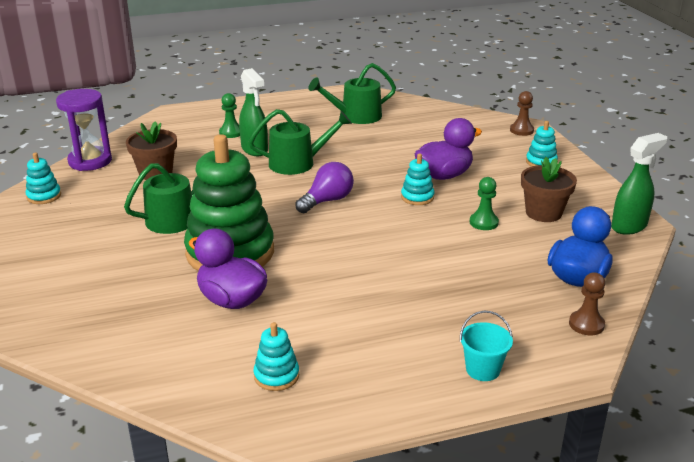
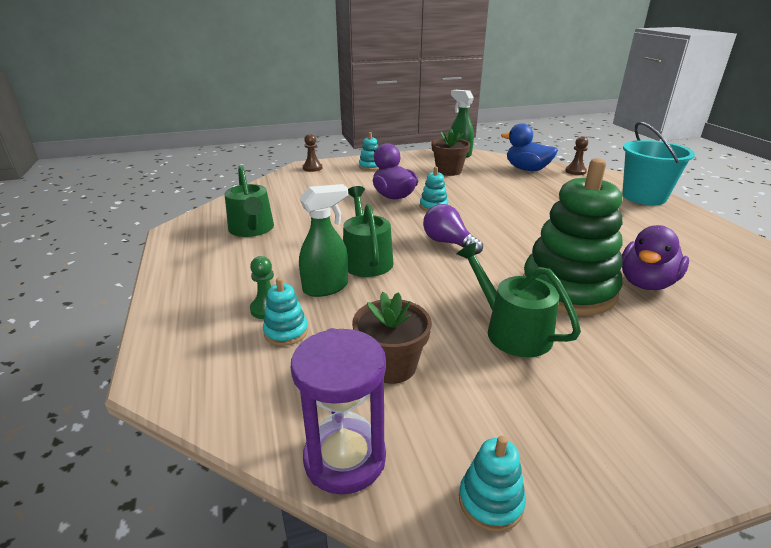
camera: 90 degrees left, 0 degrees up
turquoise stacking toy [253,322,299,391] -> turquoise stacking toy moved to [263,277,308,346]
turquoise bucket [460,311,513,381] -> turquoise bucket [622,121,695,205], size x1.99
green pawn [470,177,499,230] -> none

